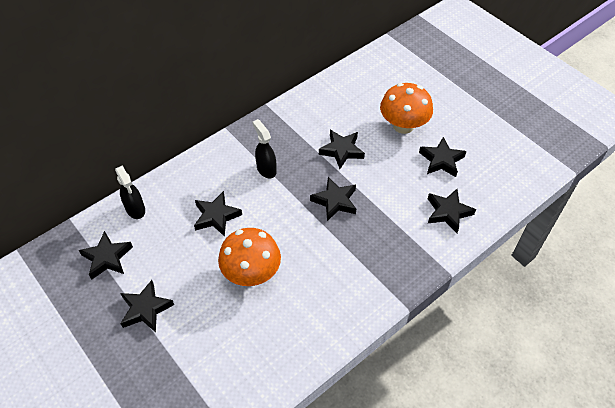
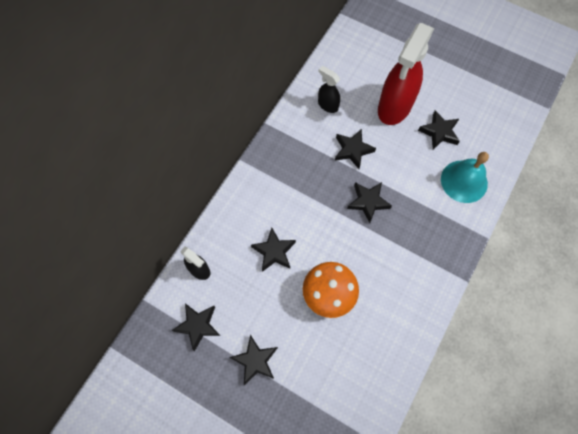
camera: 20 degrees left, 15 degrees up
black spray bottle [252,119,277,179] -> black spray bottle moved to [318,66,340,113]
orange mushroom [380,83,433,134] -> red spray bottle [378,23,434,125]
black star [428,189,476,233] -> turquoise bell [441,152,489,203]

